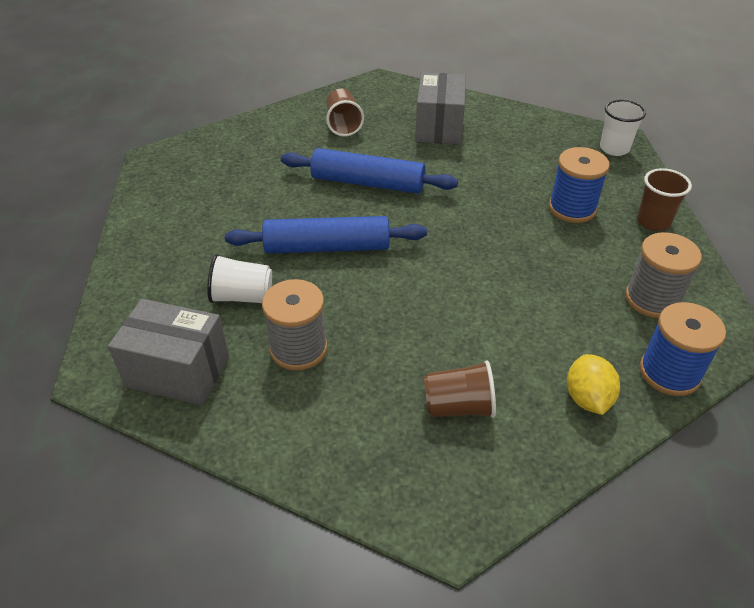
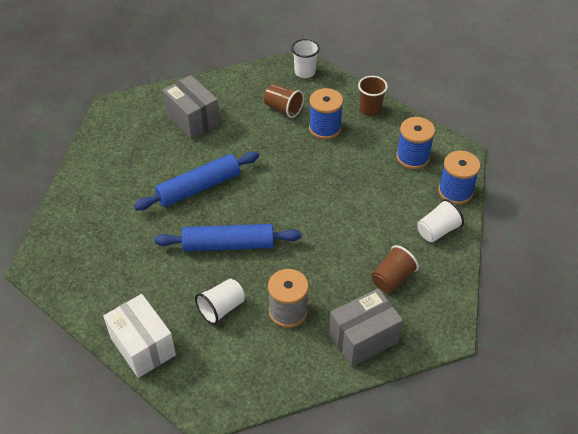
camera: 45 degrees left, 5 degrees up
grey box [108,299,229,405] -> grey box moved to [329,288,403,367]
blue rolling pin [225,216,427,254] -> blue rolling pin turned 45 degrees clockwise [154,224,301,252]
brown cup [326,89,364,137] -> brown cup moved to [264,84,304,118]
yellow lemon [567,354,620,415] -> white cup [417,199,464,242]
grey spool [625,232,702,318] -> blue spool [396,117,435,169]
none -> white box [103,294,176,378]

